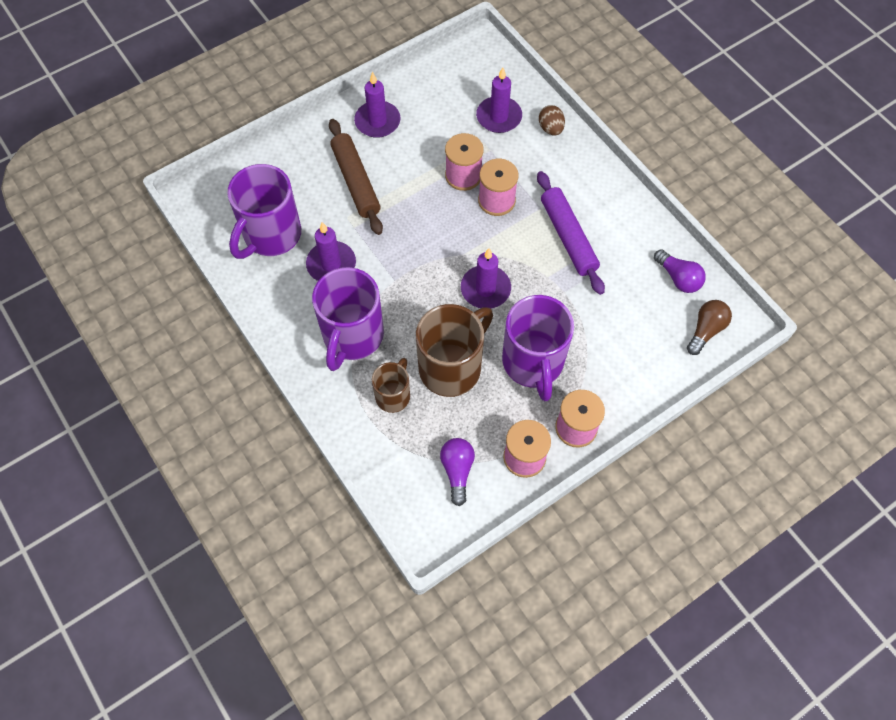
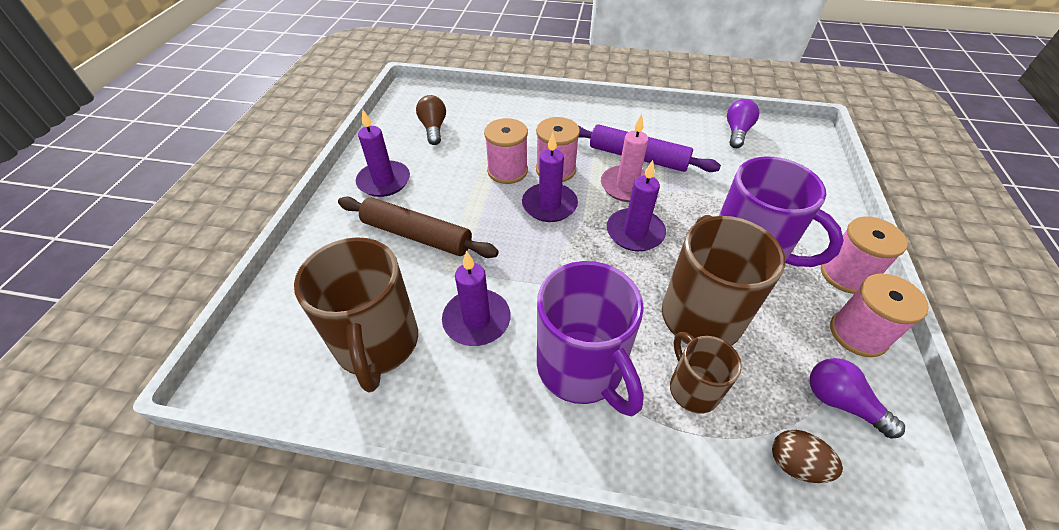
camera: 45 degrees left, 15 degrees down
purple mug [227,164,301,259] -> brown mug [294,237,418,392]
purple candle [476,67,522,133] -> purple candle moved to [522,133,578,222]
brown egg [539,105,565,135] -> brown egg moved to [772,430,843,483]
purple light bulb [654,249,706,293] -> purple light bulb turned 75 degrees counterclockwise [727,99,759,148]
brown light bulb [687,300,732,355] -> brown light bulb moved to [416,95,446,145]
none -> pink candle [601,114,649,202]

